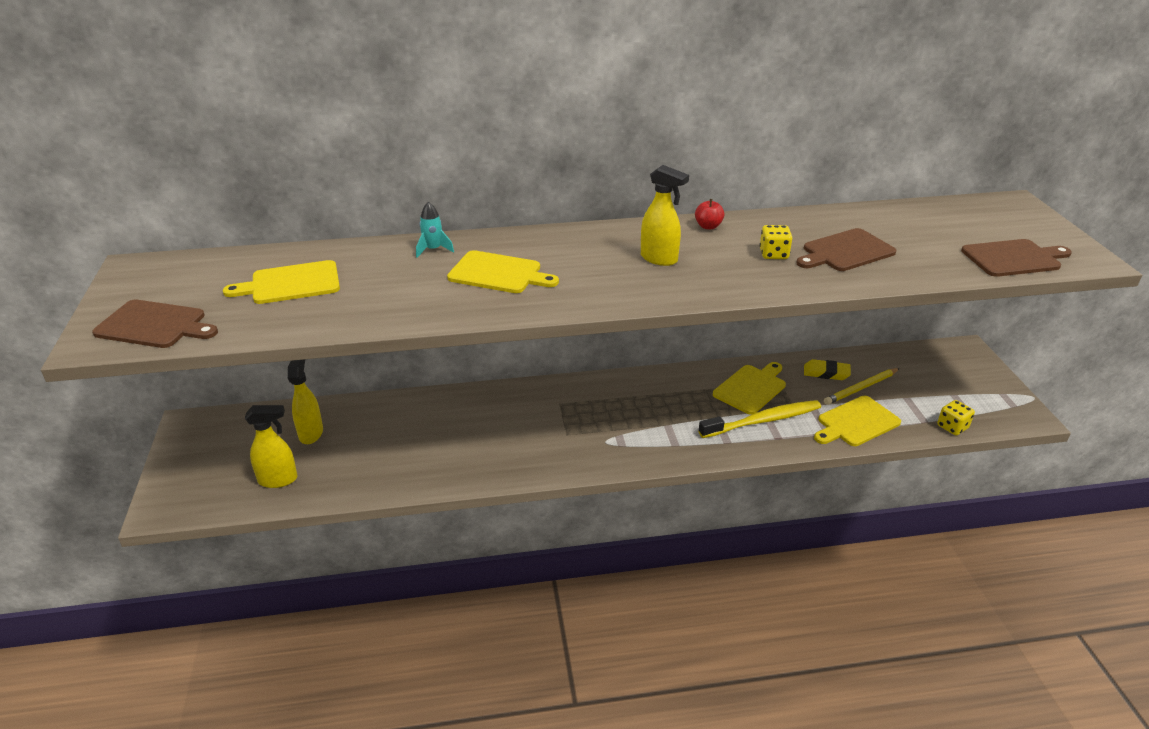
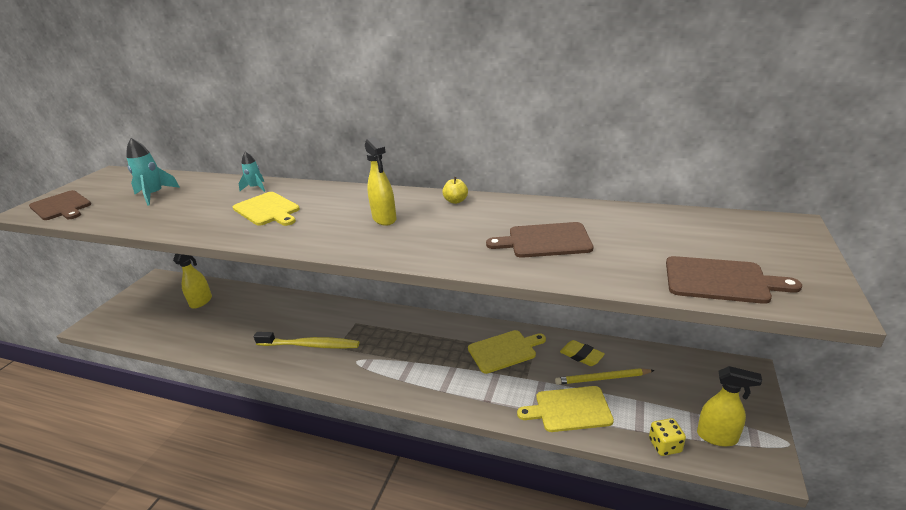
camera: 30 degrees right, 5 degrees down
yellow cutting board [223,260,340,304] -> turquoise rocket [126,138,180,206]
yellow spray bottle [245,405,298,488] -> yellow spray bottle moved to [697,366,762,447]
red apple [695,199,724,229] -> yellow apple [442,177,468,204]
yellow toothbrush [698,400,821,438] -> yellow toothbrush moved to [254,332,359,349]
yellow dice [759,225,792,259] -> none

